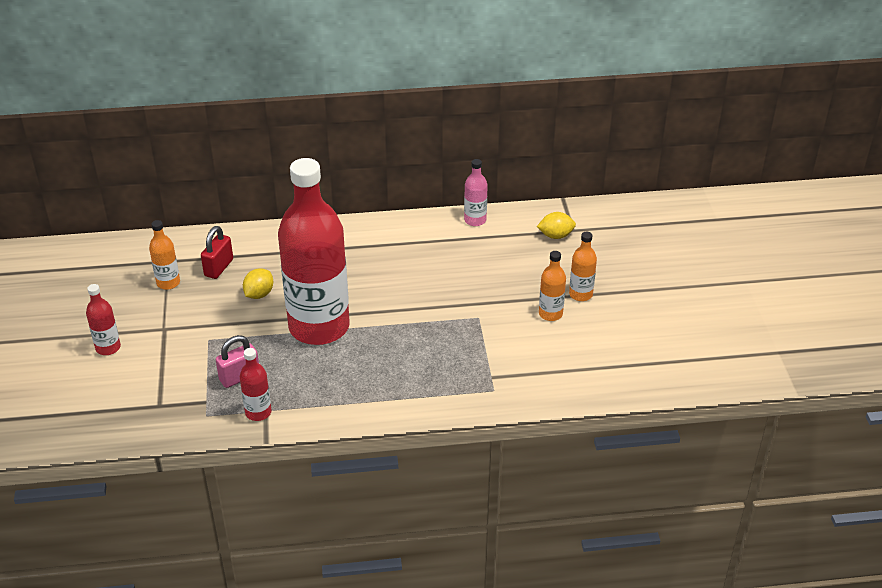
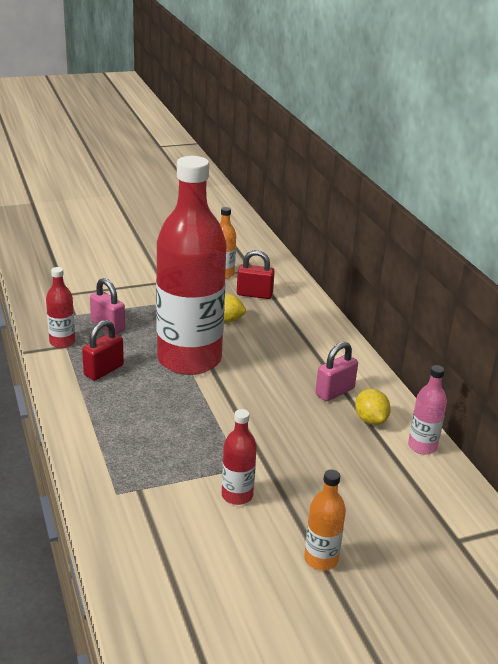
camera: 75 degrees right, 10 degrees down
red bottle [86,284,121,355] -> red bottle moved to [222,409,257,505]
yellow lemon [537,212,576,239] -> yellow lemon moved to [355,389,391,425]
orange bottle [539,251,566,321] -> none
none -> red padlock [82,320,124,381]
none -> pink padlock [315,342,358,401]

